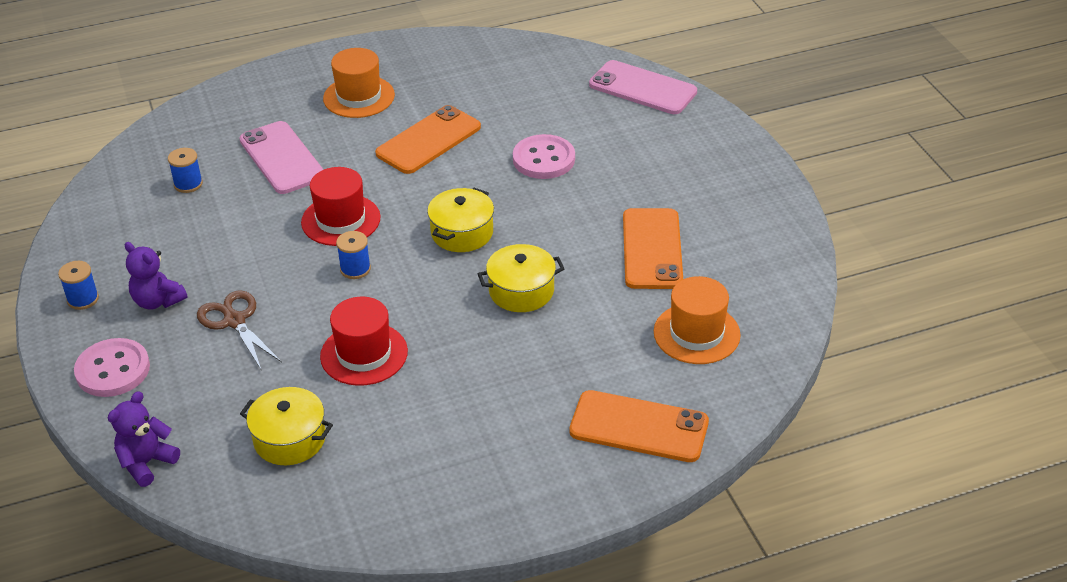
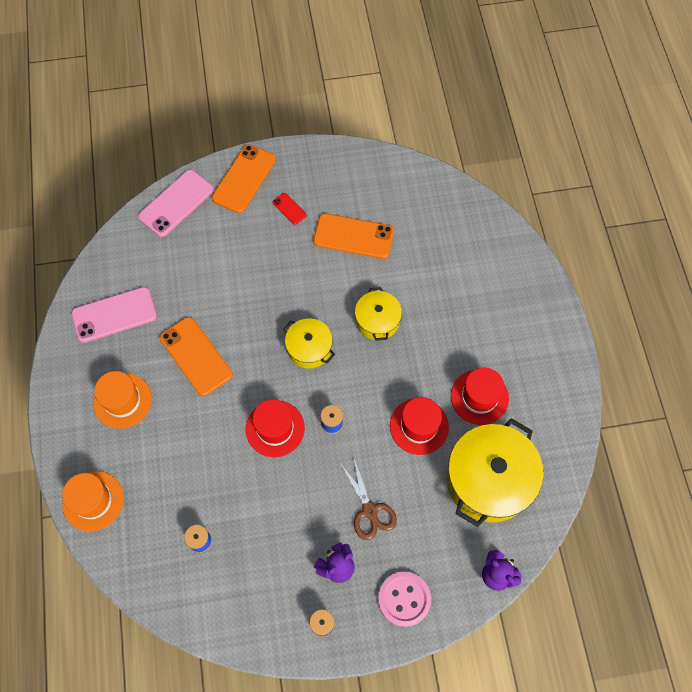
camera: 80 degrees left, 25 degrees up
brown scissors [197,290,282,371] -> brown scissors turned 90 degrees counterclockwise [340,456,397,540]
pink phone [240,121,324,194] -> pink phone moved to [71,287,157,343]
yellow pot [240,387,333,465] -> yellow pot [446,418,544,527], size x1.83
pink button [513,134,575,179] -> none
orange phone [569,390,709,462] -> orange phone moved to [212,144,276,213]
orange hat [654,276,741,364] -> orange hat moved to [62,471,124,532]
none -> red phone [272,193,307,225]
none -> red hat [451,368,509,425]

